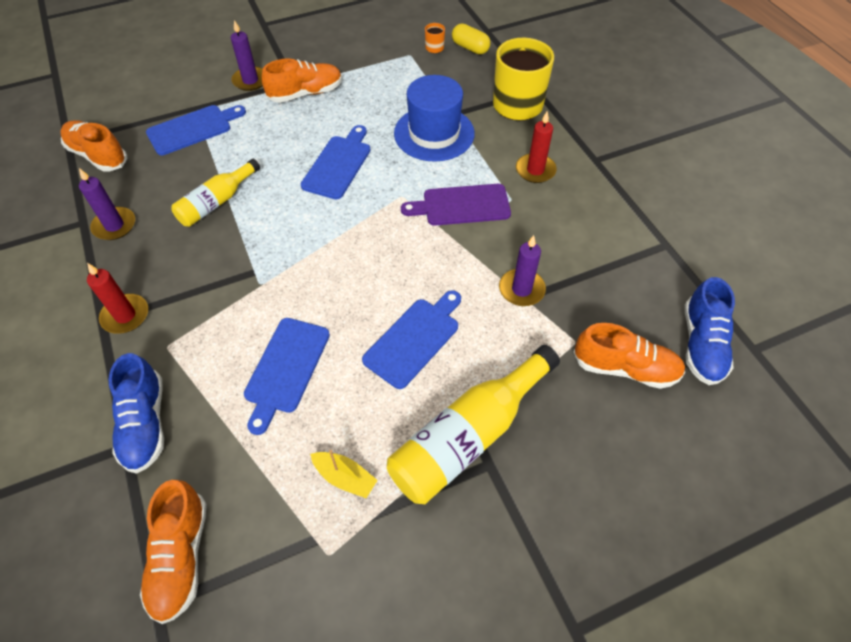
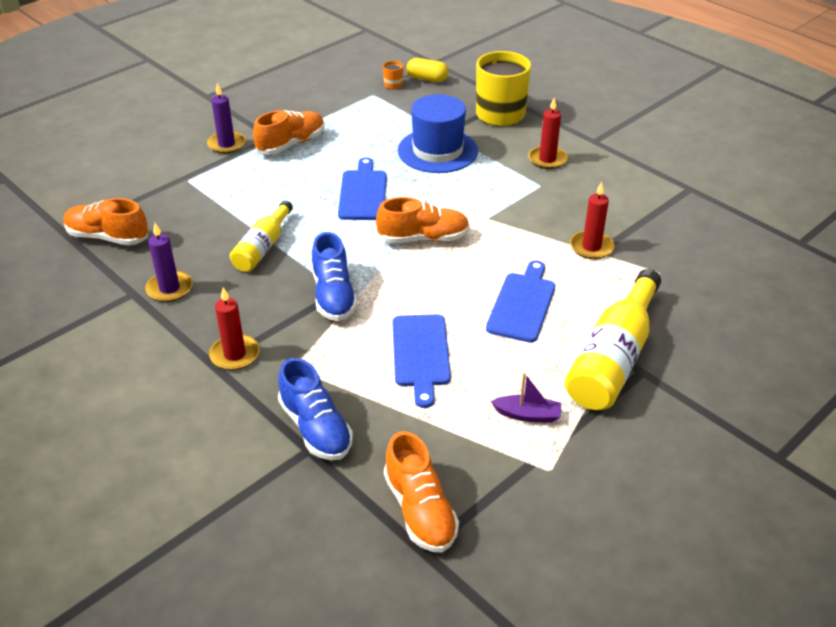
camera: 20 degrees left, 15 degrees down
blue cutting board [146,105,246,155] -> none
yellow boat [310,450,378,498] -> purple boat [491,372,561,423]
purple cutting board [401,184,511,226] -> none
purple candle [499,235,546,306] -> red candle [570,182,614,259]
orange shoe [574,323,685,389] -> orange shoe moved to [376,197,470,243]
blue shoe [685,277,735,385] -> blue shoe moved to [312,232,357,321]

